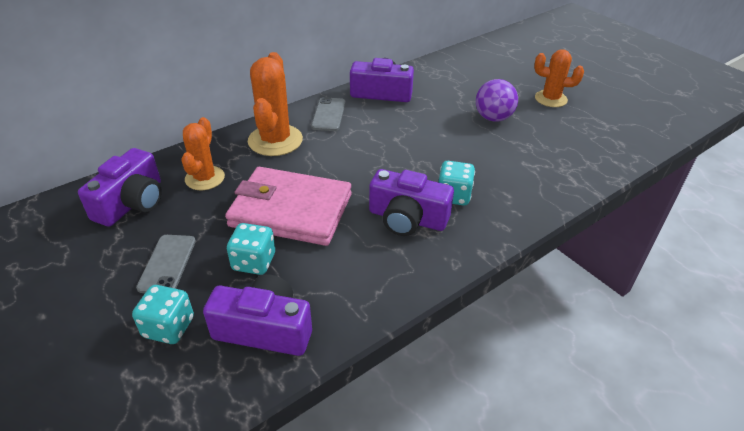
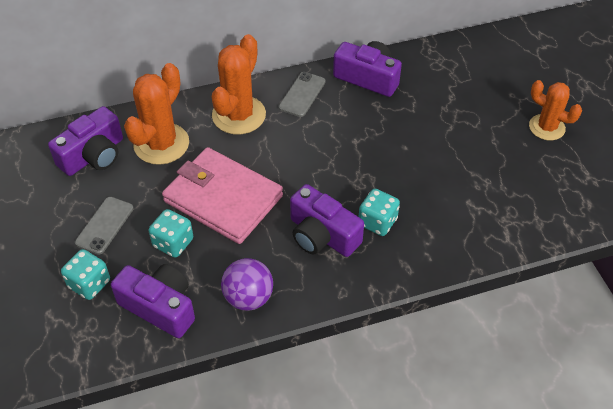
camera: 20 degrees right, 10 degrees up
orange cactus [181,117,225,190] -> orange cactus [124,63,189,165], size x1.52
purple ball [476,79,518,122] -> purple ball moved to [221,258,273,311]

